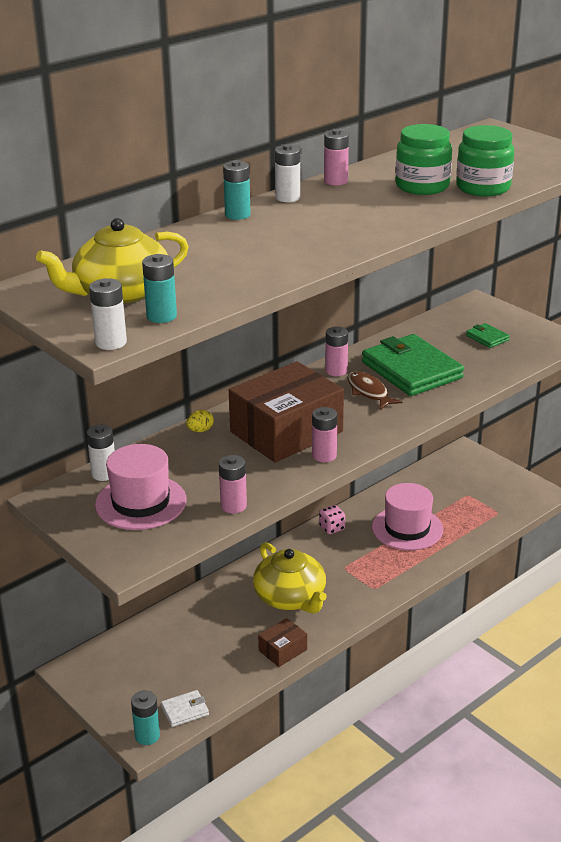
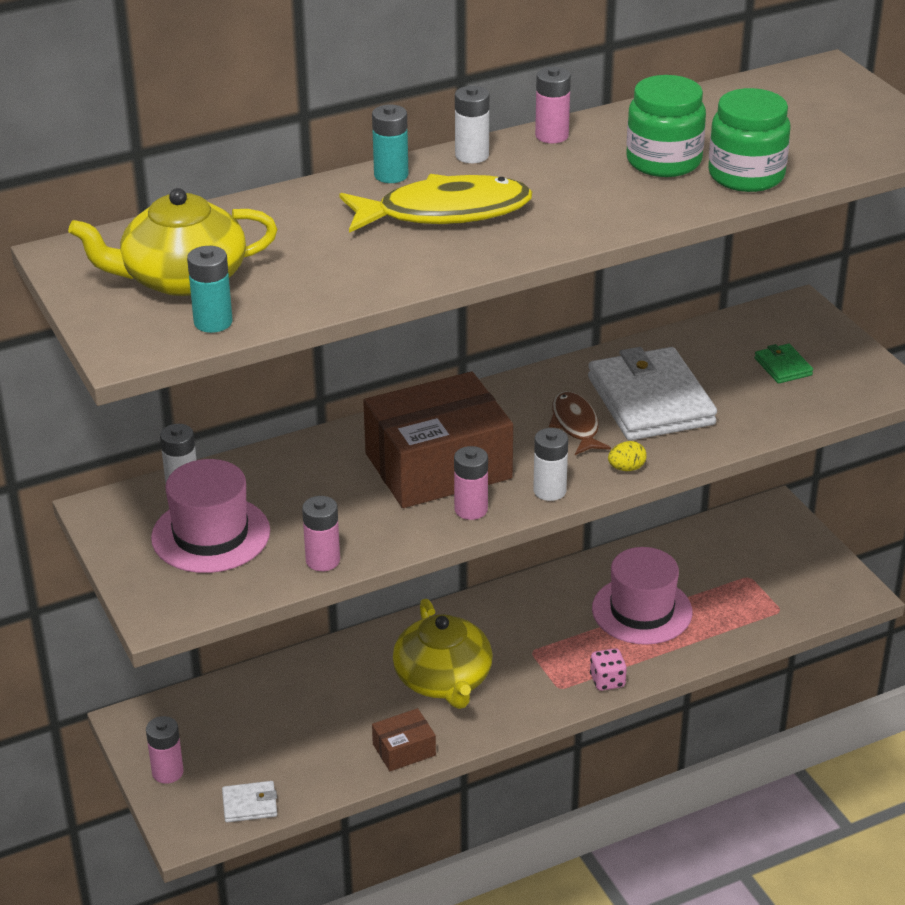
camera: 15 degrees right, 5 degrees up
white battery [89,278,127,350] -> white battery moved to [533,428,568,501]
turquoise battery [131,690,160,745] -> none
yellow egg [186,410,214,432] -> yellow egg moved to [608,441,646,471]
pink dice [319,505,345,534] -> pink dice moved to [590,648,627,691]
pink battery [325,327,348,376] -> pink battery moved to [146,716,184,784]
green wallet [362,334,464,396] -> white wallet [588,347,717,441]
none -> yellow fish [339,174,532,233]

